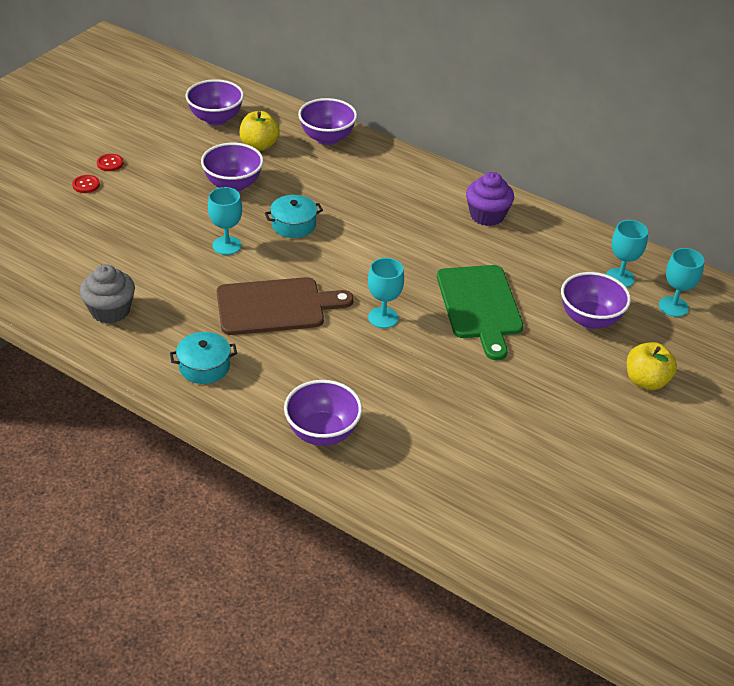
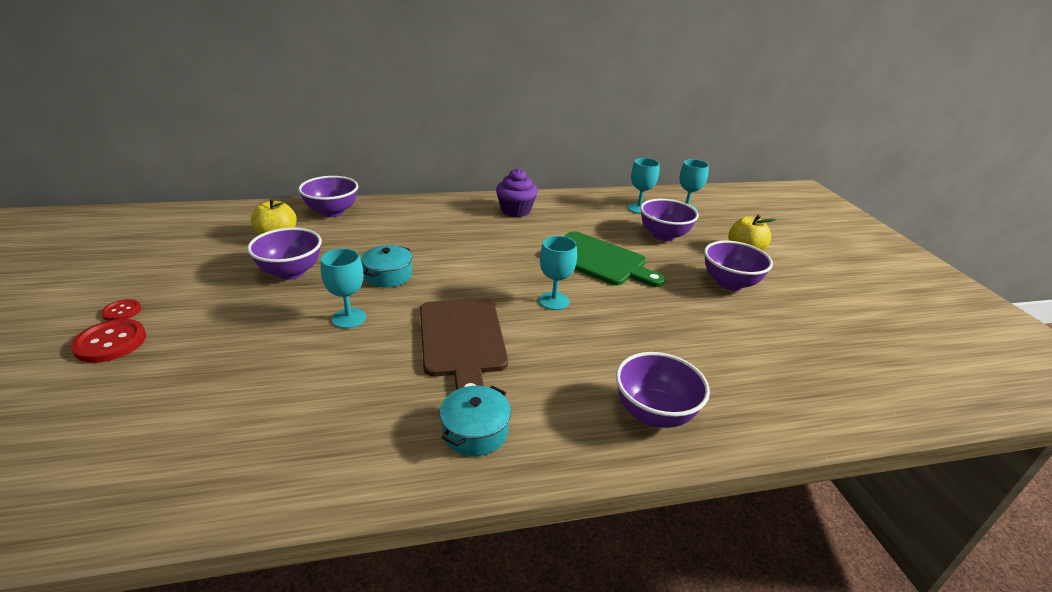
camera: 45 degrees left, 10 degrees down
red button [72,175,100,193] -> red button [71,319,146,363], size x1.72
grey cupcake [80,264,135,324] -> none
purple bowl [186,79,244,126] -> purple bowl moved to [704,241,773,291]
brown cutting board [217,277,354,335] -> brown cutting board turned 135 degrees clockwise [420,298,508,390]

